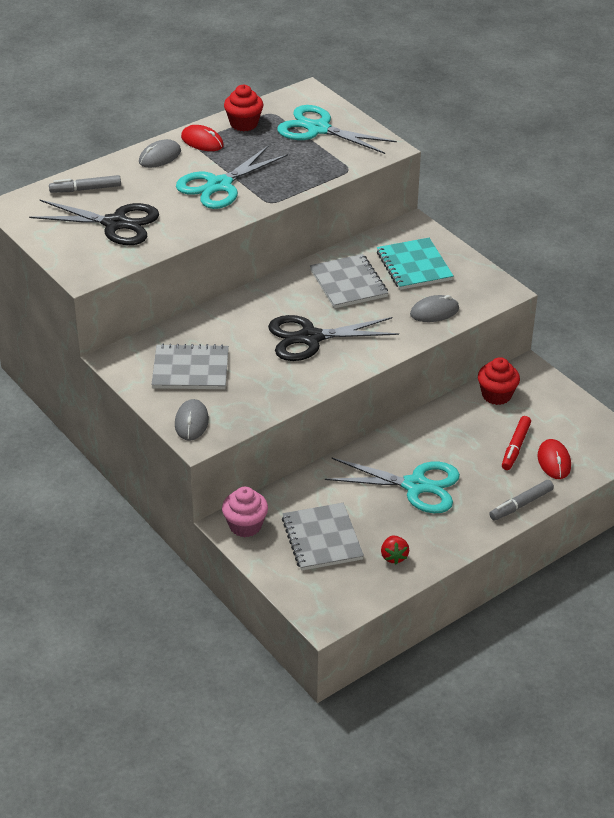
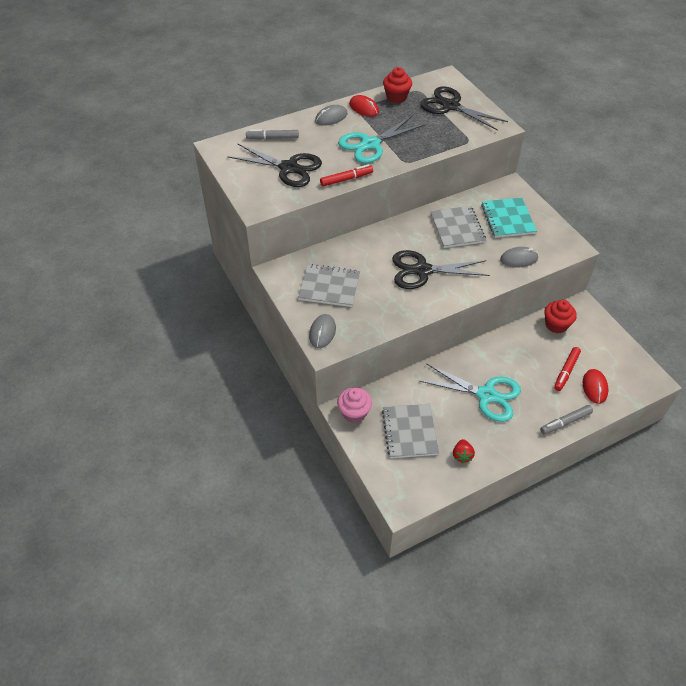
camera: 10 degrees right, 10 degrees up
turquoise scissors [277,105,397,154] -> black scissors [420,87,508,131]
none -> red marker [320,165,373,187]

